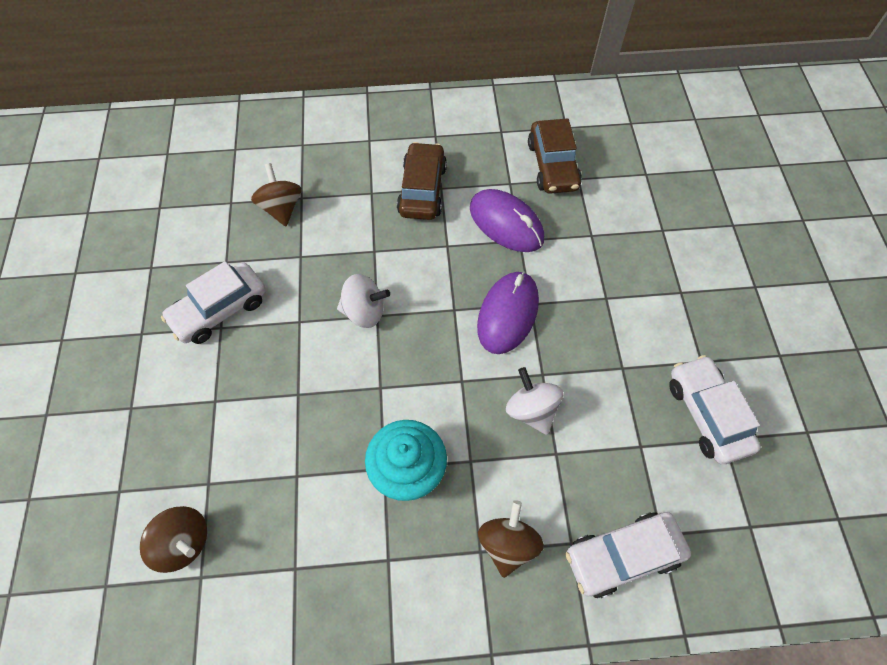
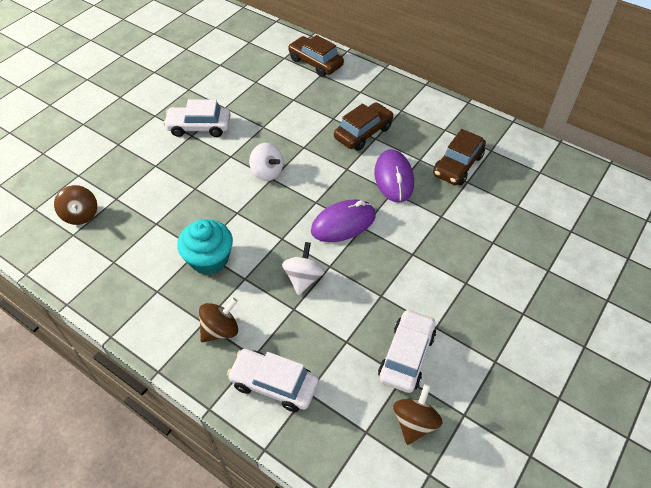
camera: 40 degrees right, 10 degrees down
brown spinning top [251,163,302,226] -> brown spinning top moved to [393,384,443,445]
none -> brown car [288,35,344,77]

